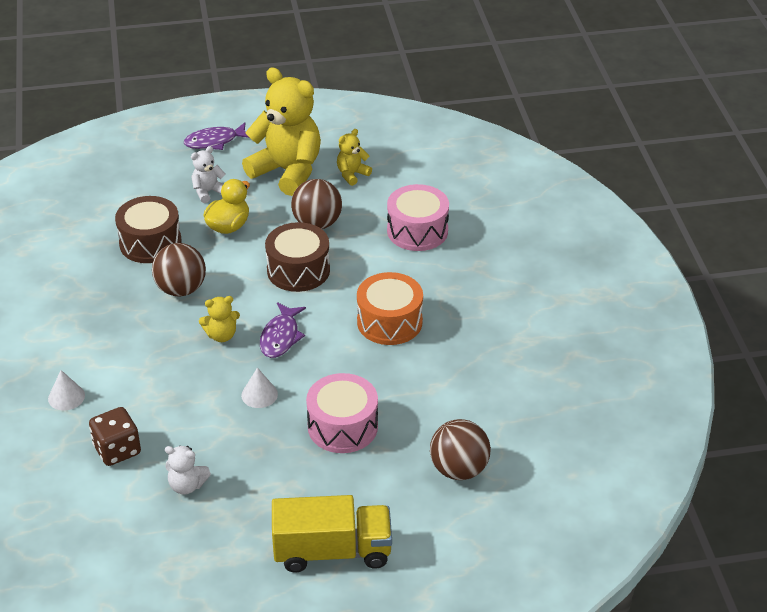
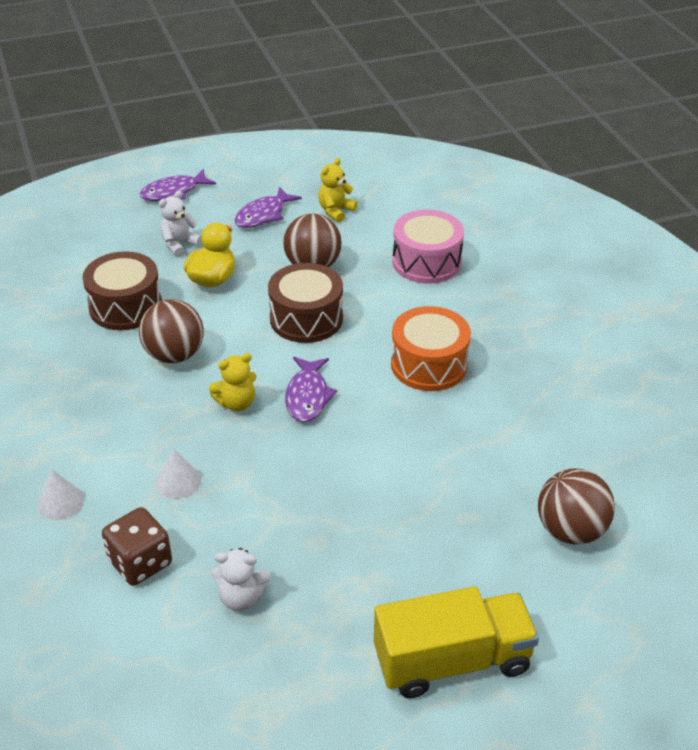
camera: 10 degrees left, 0 degrees up
white cone [241,368,278,408] -> white cone moved to [156,448,201,499]
yellow teddy bear [242,67,321,196] -> purple fish [235,187,302,228]
pink drum [306,373,378,453] -> none

